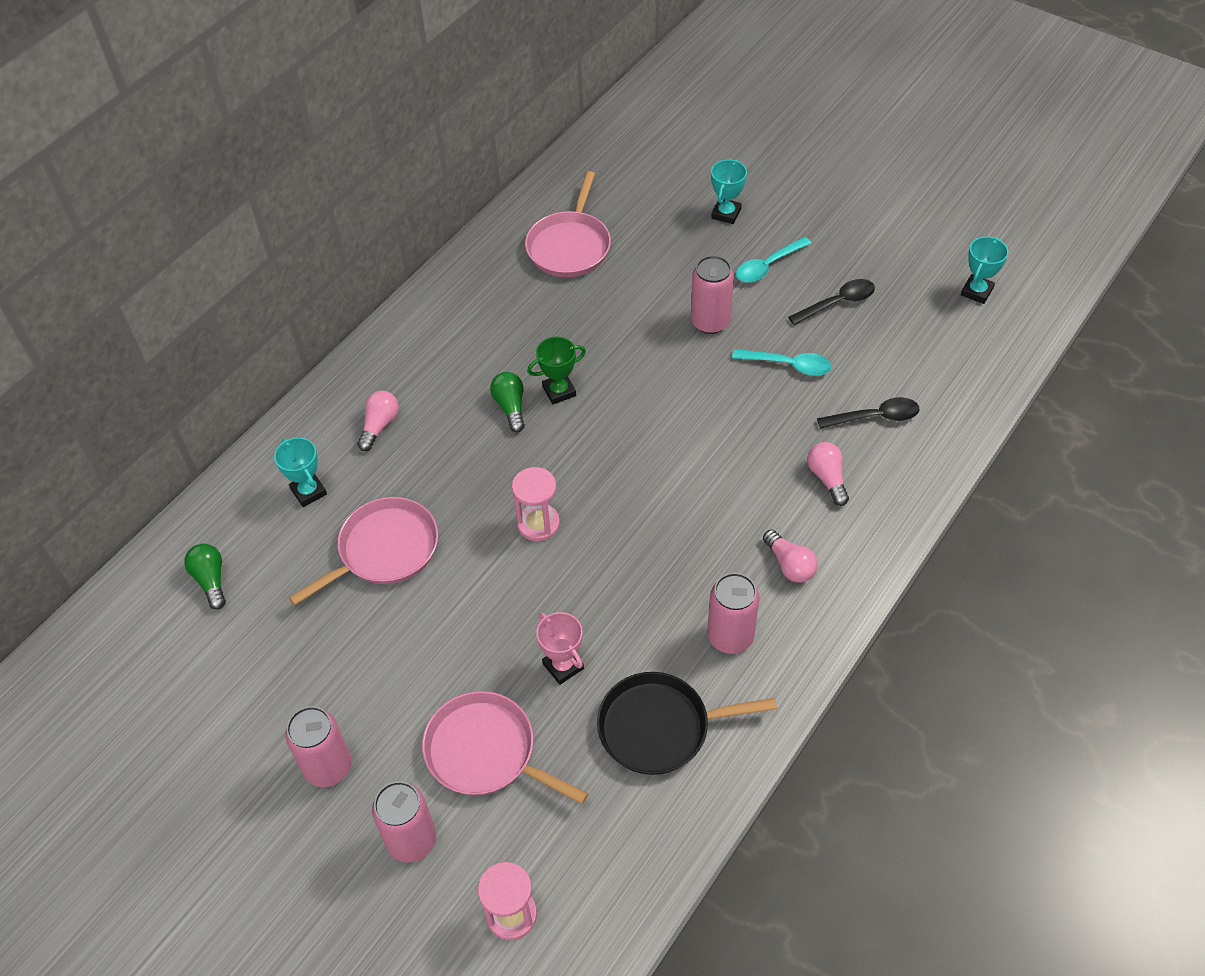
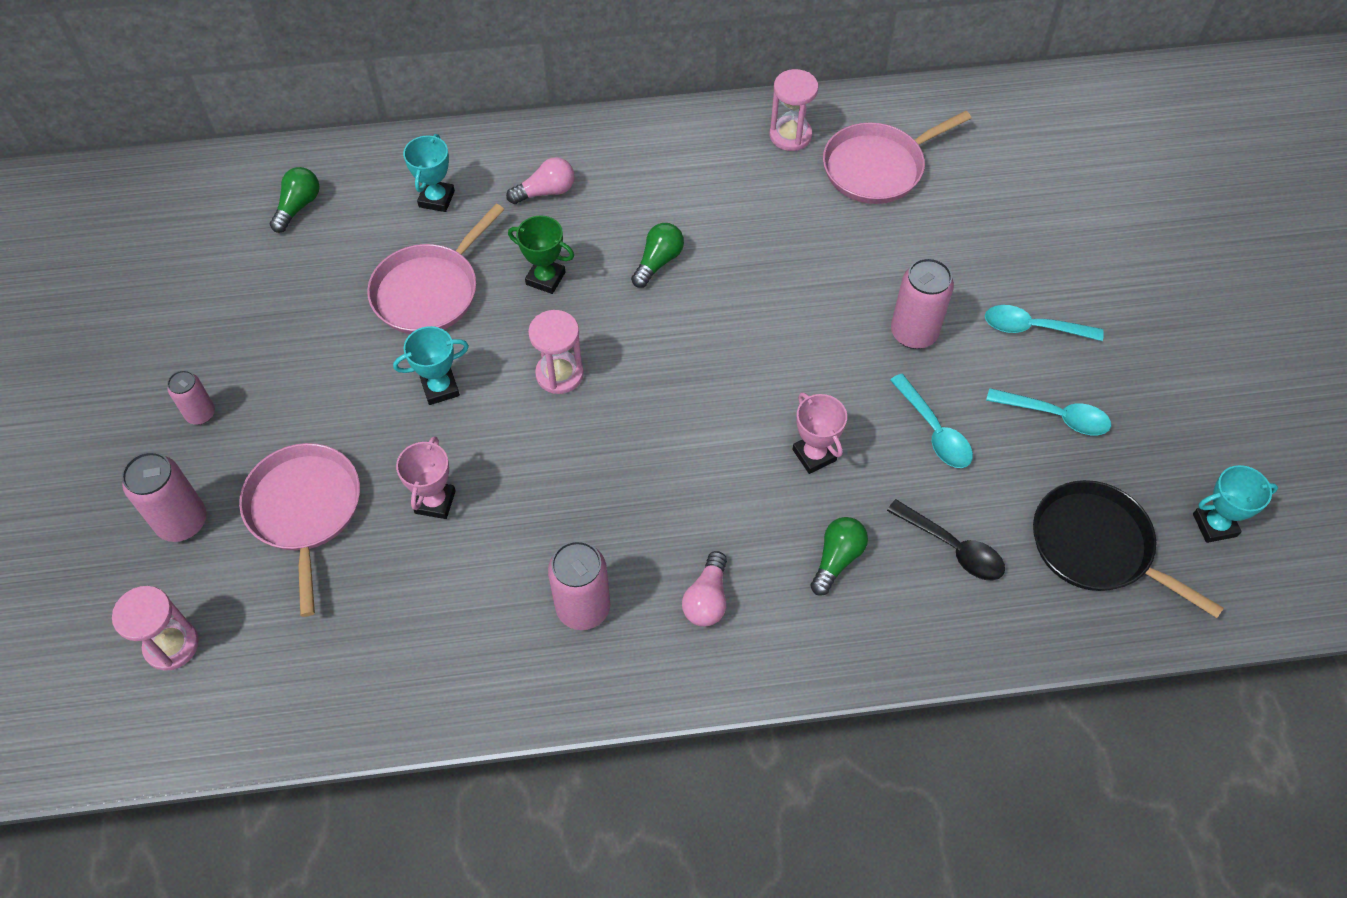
camera: 45 degrees right, 5 degrees up
pink can [285,706,352,787] -> pink can [167,370,215,425], size x0.61
pink pan [289,497,438,605] -> pink pan turned 120 degrees clockwise [367,204,505,334]
green trophy [527,336,586,405] -> green trophy moved to [508,215,574,294]
black pan [597,672,777,775] -> black pan moved to [1033,480,1224,618]
turquoise trophy [711,159,747,224] -> turquoise trophy moved to [393,326,469,405]
black spoon [788,279,875,325] -> turquoise spoon [986,388,1111,435]
pink light bulb [807,442,849,506] -> green light bulb [810,517,868,596]
none -> pink hourglass [770,69,818,151]
none -> pink trophy [792,392,847,474]

